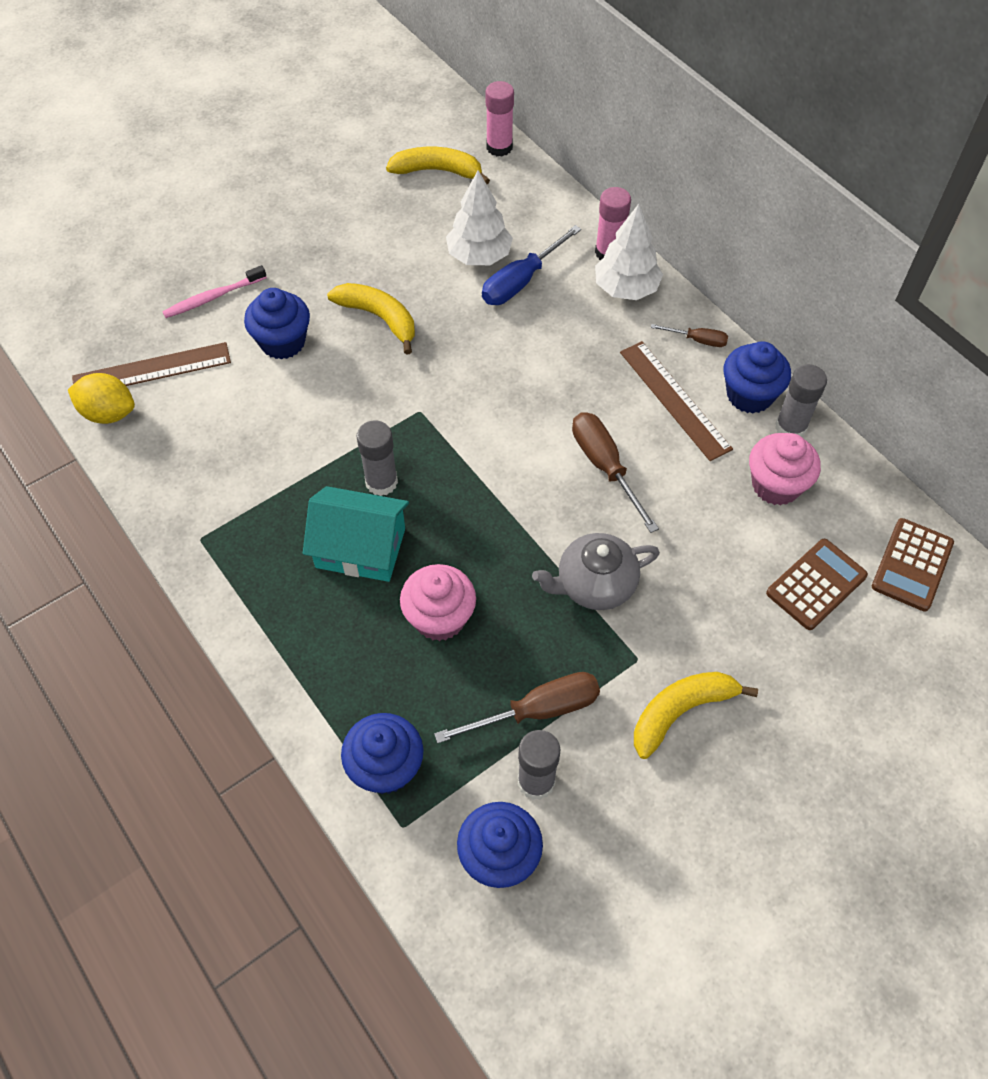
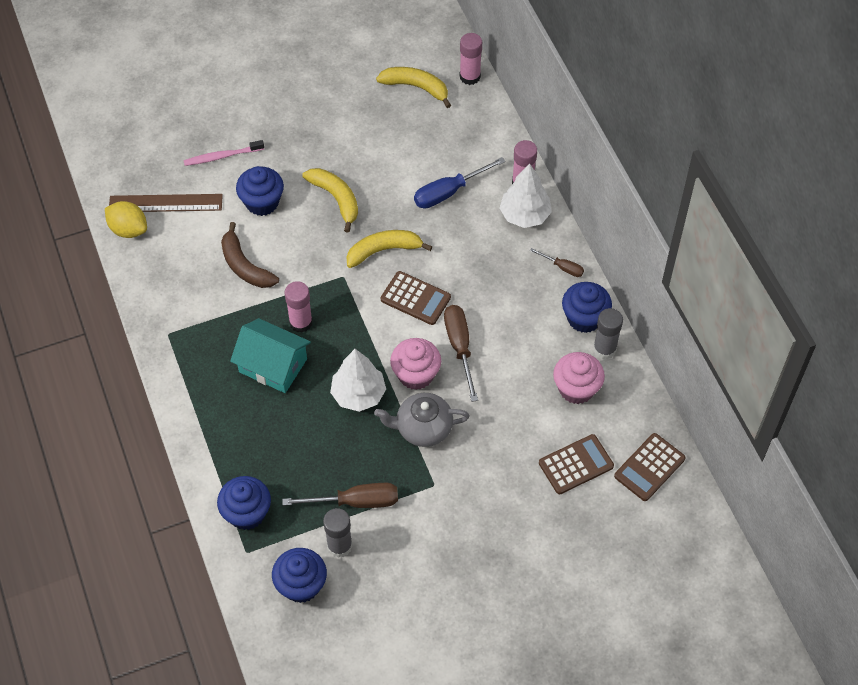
camera: 15 degrees right, 0 degrees up
grey glue stick [357,421,398,496] -> pink glue stick [285,281,313,333]
pink cupcake [400,564,476,641] -> pink cupcake moved to [390,338,441,390]
white tree [446,170,513,265] -> white tree moved to [330,349,386,412]
brown ruler [620,341,733,461] -> none
yellow banana [634,672,758,759] -> yellow banana moved to [346,230,433,268]
none -> brown banana [221,222,279,288]
none -> brown calculator [381,271,451,325]

